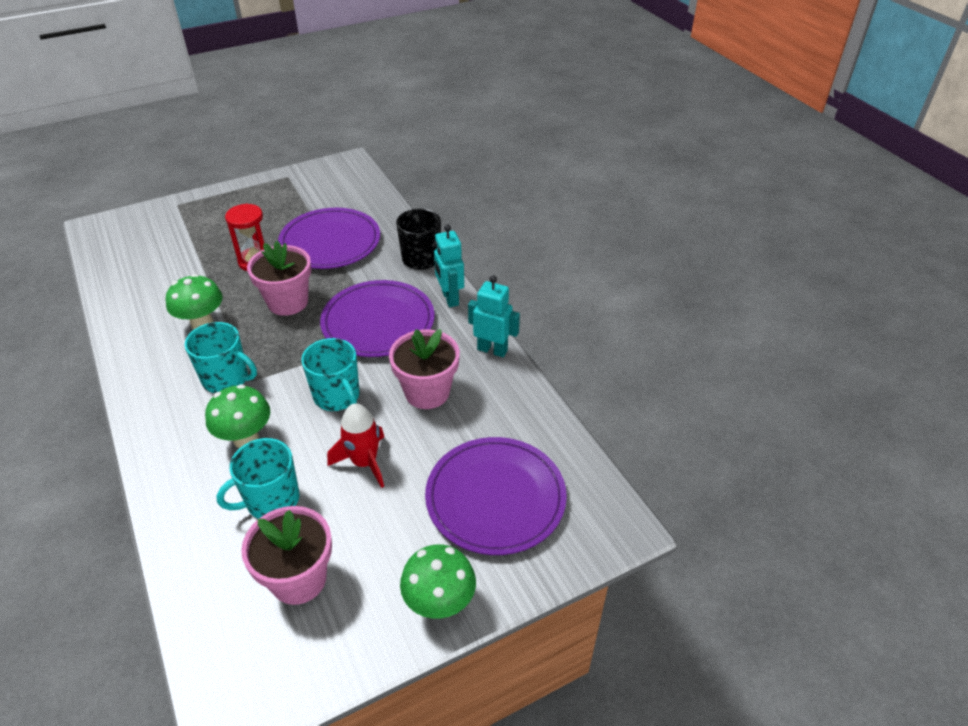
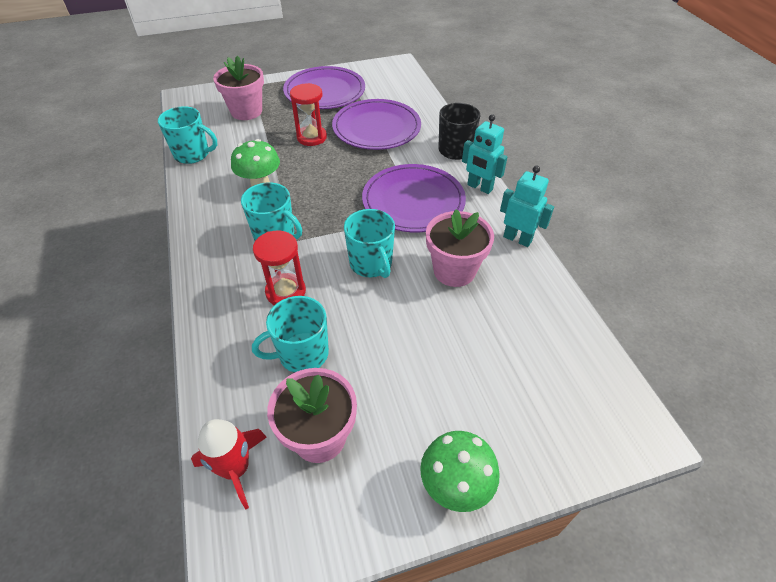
camera: 10 degrees right, 5 degrees up
green mushroom [205,384,270,448] -> red hourglass [253,230,306,305]
pink flower pot [247,241,311,316] -> pink flower pot moved to [213,56,264,120]
red rocket [327,403,384,488] -> red rocket moved to [191,419,267,510]
purple plate [425,437,567,555] -> purple plate moved to [283,66,365,109]
turquoise robot [434,225,464,307] -> turquoise robot turned 45 degrees counterclockwise [462,114,508,194]
none -> turquoise mug [158,106,218,164]

